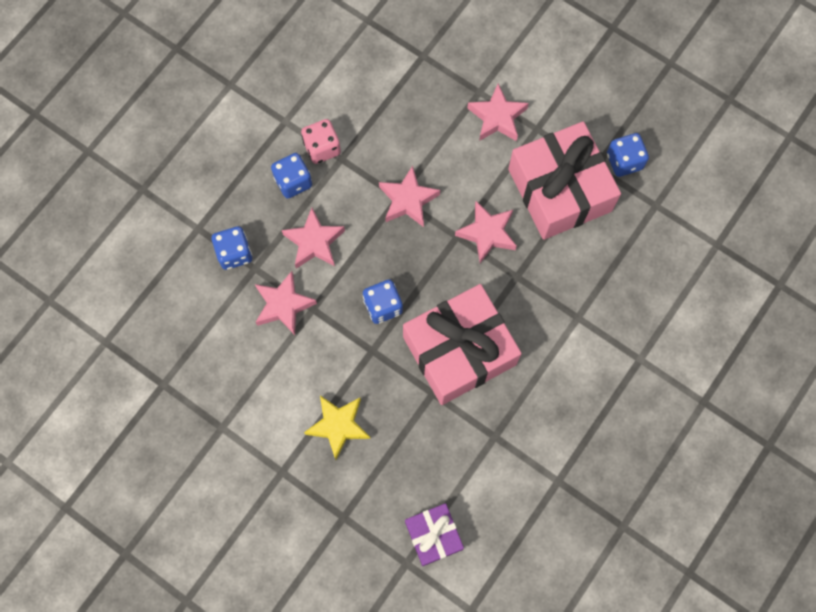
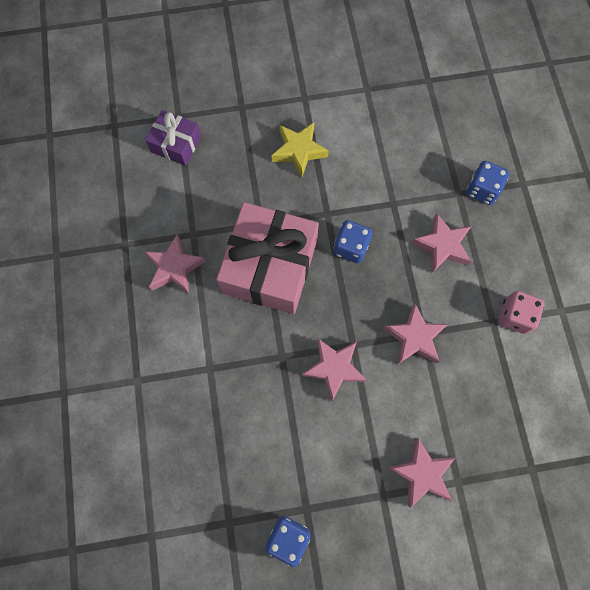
camera: 135 degrees right, 0 degrees up
pink star [255,271,317,335] -> pink star moved to [144,234,206,294]
blue dice [271,153,312,199] -> none
pink gift [508,121,621,240] -> none

